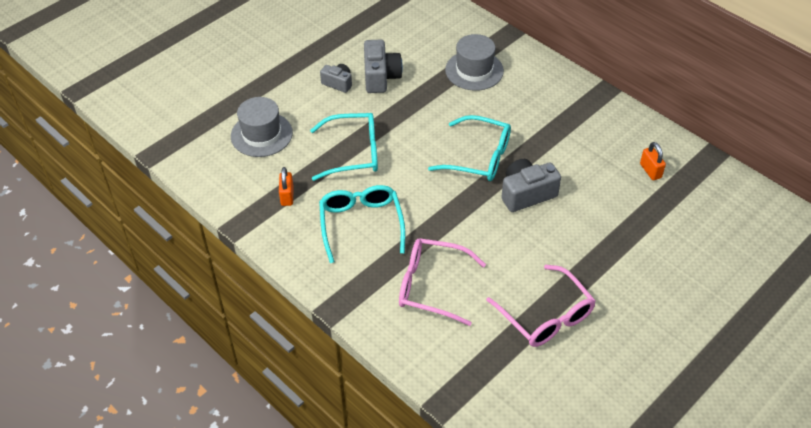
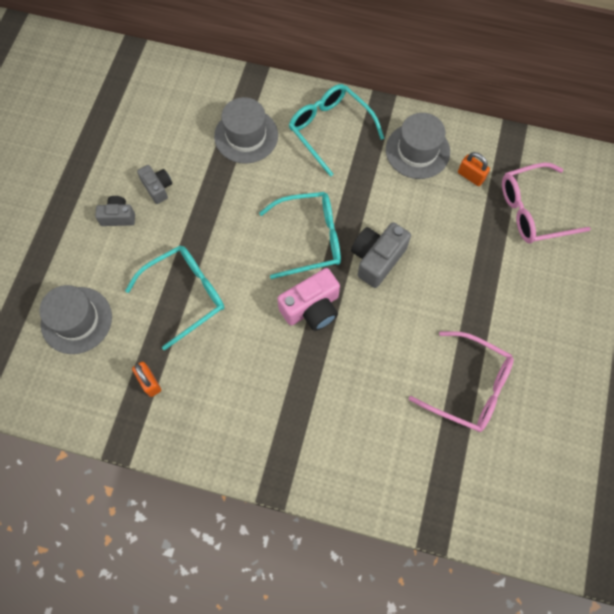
camera: 30 degrees left, 20 degrees up
turquoise glasses [319,185,405,263] -> turquoise glasses moved to [289,84,384,177]
grey camera [364,40,403,93] -> grey camera [137,165,172,204], size x0.61
pink glasses [399,238,486,326] -> pink glasses moved to [502,163,591,243]
none -> pink camera [277,268,340,331]
none -> grey hat [386,113,450,179]

